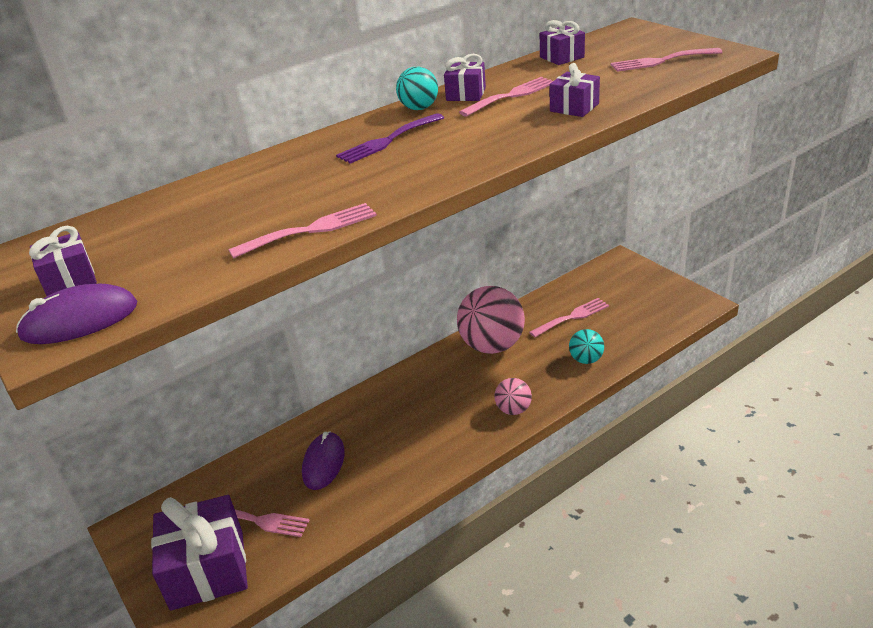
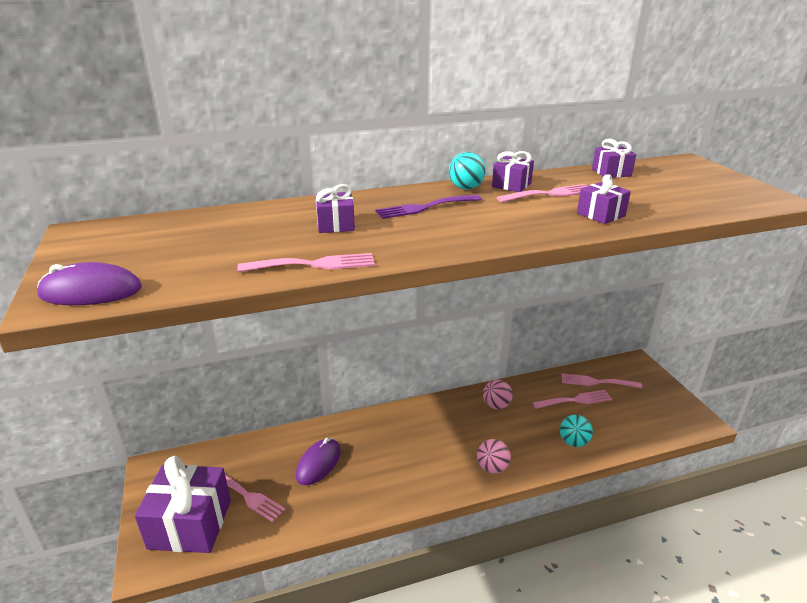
camera: 15 degrees right, 5 degrees down
purple gift [29,226,97,296] -> purple gift moved to [316,184,355,233]
pink ball [457,286,525,354] -> pink ball [483,380,513,409], size x0.50
pink fork [610,48,723,72] -> pink fork moved to [561,373,643,389]

